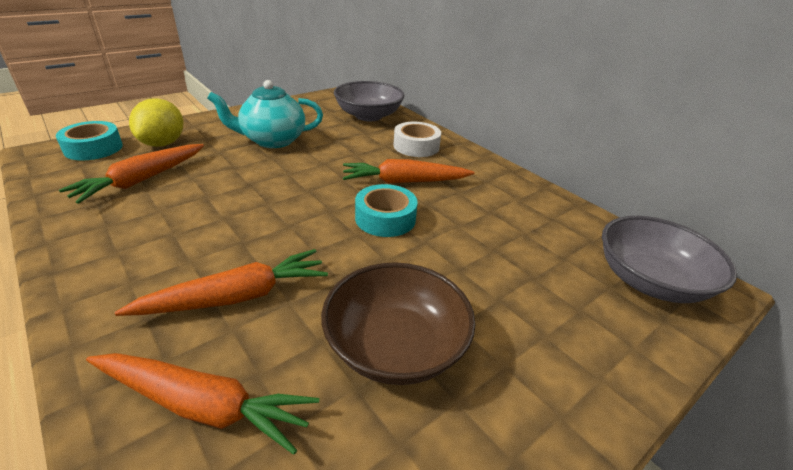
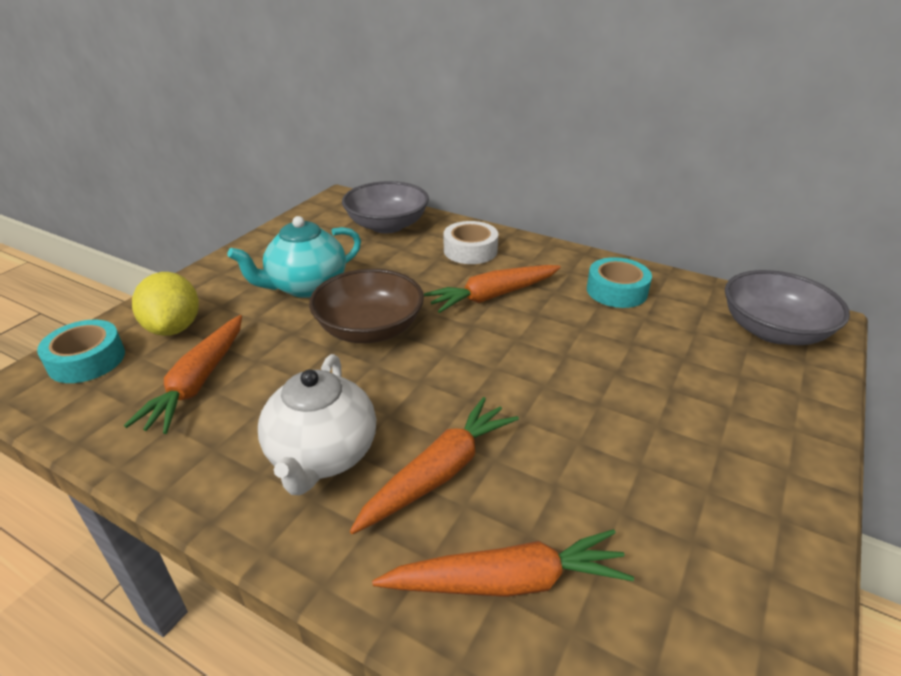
camera: 20 degrees left, 0 degrees up
brown bowl [321,262,475,385] -> brown bowl moved to [309,269,424,343]
turquoise tape [355,184,418,237] -> turquoise tape moved to [587,257,652,308]
none -> white teapot [258,354,376,495]

